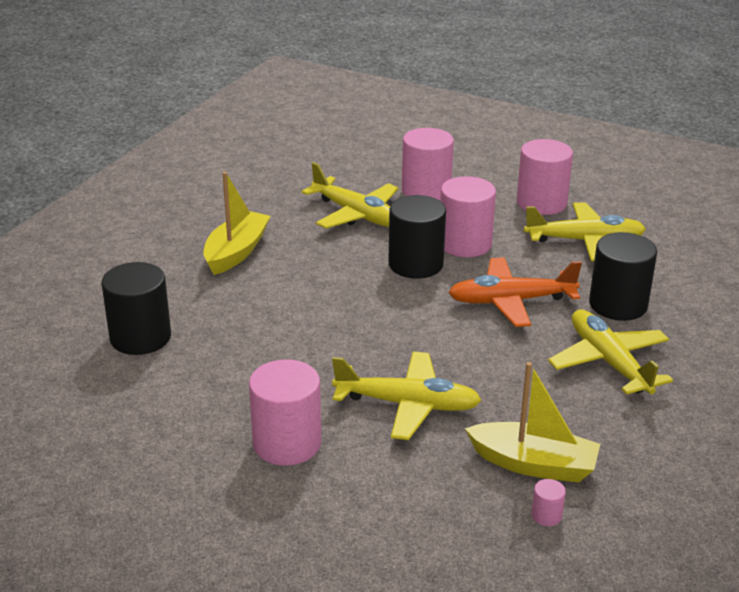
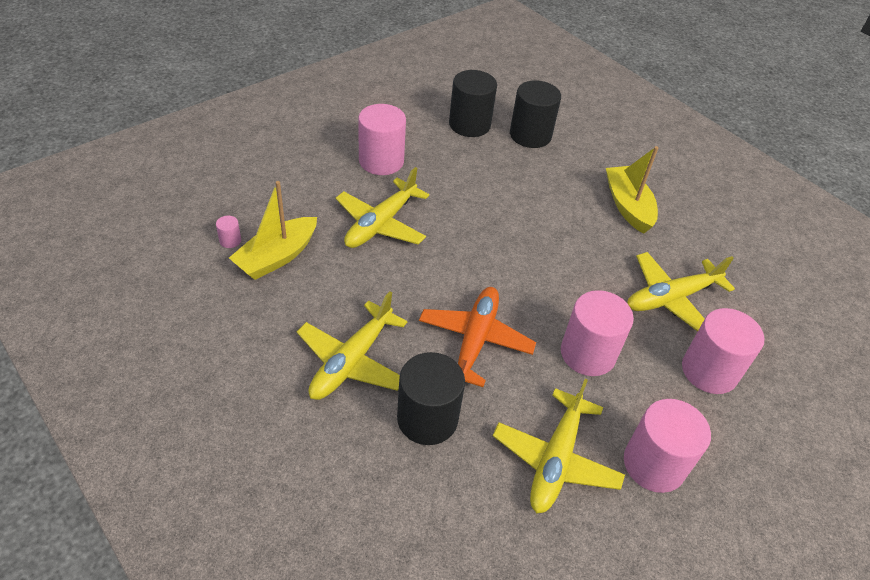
camera: 110 degrees right, 15 degrees up
yellow boat [203,172,271,275] -> yellow boat turned 150 degrees counterclockwise [606,146,658,234]
black cylinder [388,195,446,279] -> black cylinder moved to [449,70,497,137]
yellow plane [548,309,673,395] -> yellow plane turned 120 degrees clockwise [297,291,407,400]

